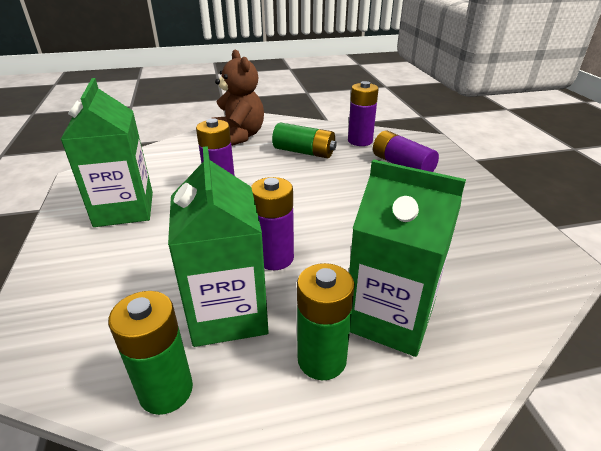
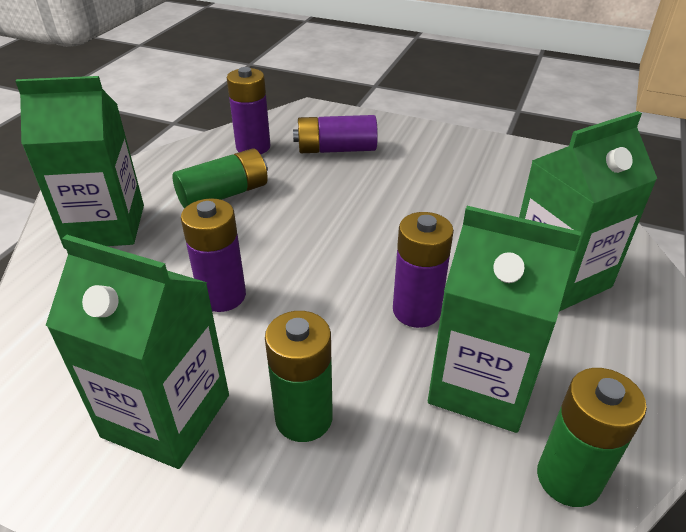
camera: 55 degrees left, 5 degrees up
brown teddy bear [211,49,264,146] -> green carton [15,76,144,249]
green battery [297,263,355,380] -> green battery moved to [265,311,333,442]

